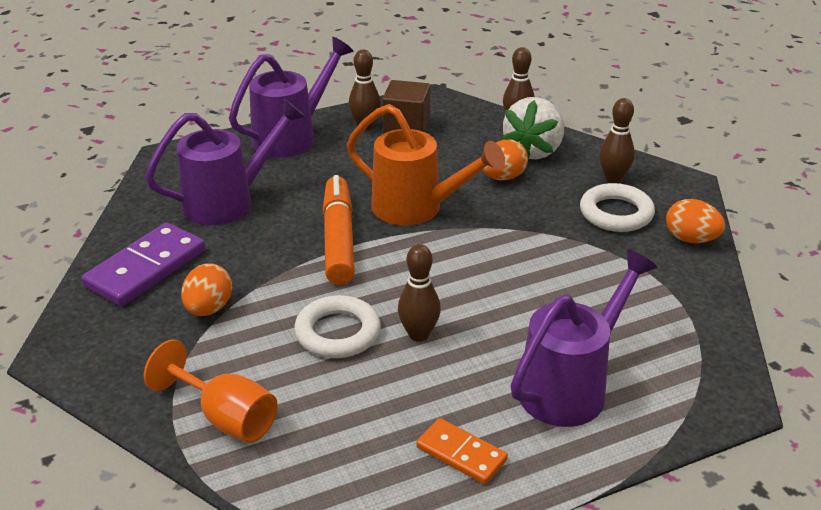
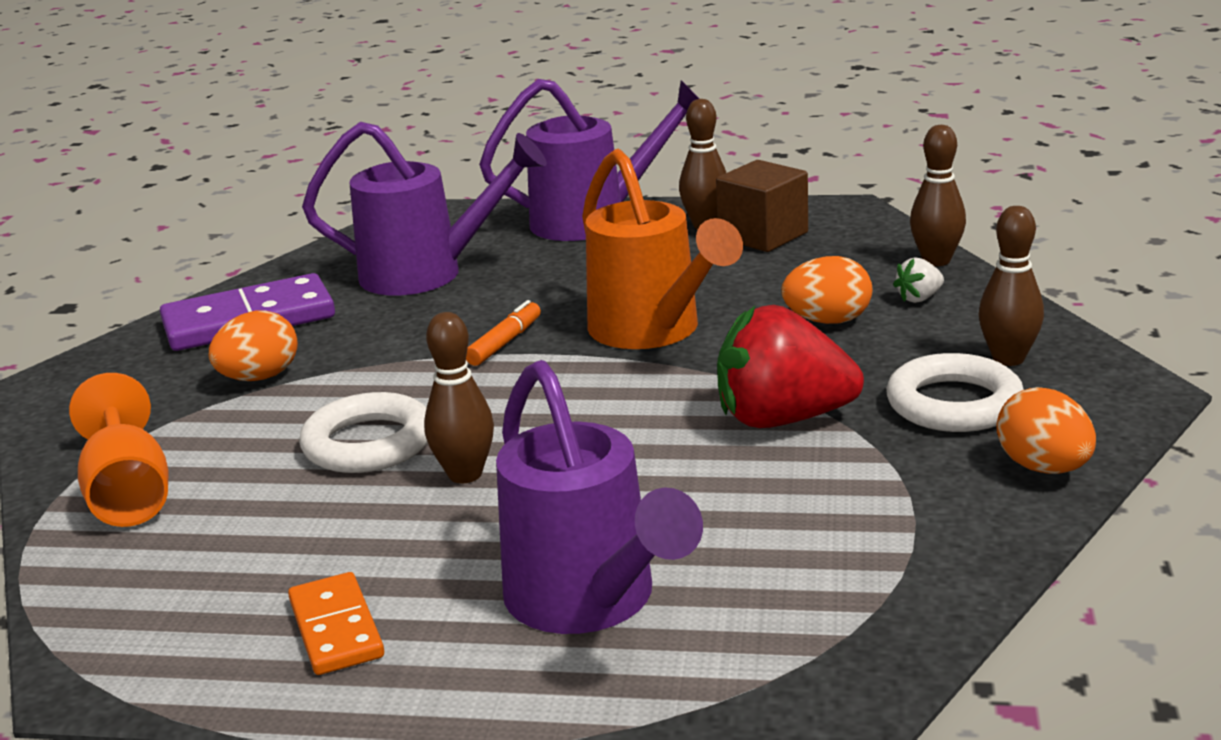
camera: 35 degrees right, 10 degrees down
orange marker [323,175,355,285] -> orange marker [466,300,541,366], size x0.48
white strawberry [501,97,564,159] -> white strawberry [893,258,944,303], size x0.42
purple watering can [511,249,657,427] -> purple watering can turned 75 degrees clockwise [496,360,703,634]
none -> red strawberry [717,305,864,428]

